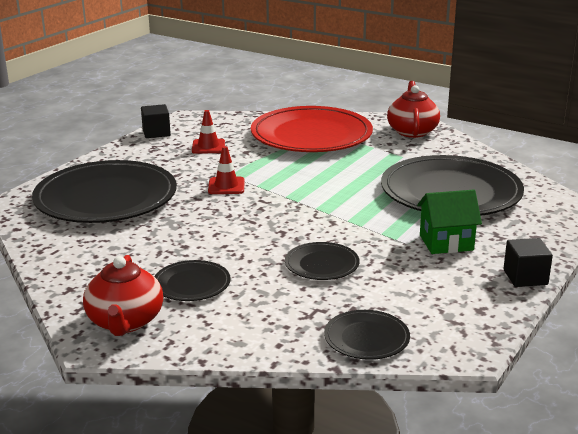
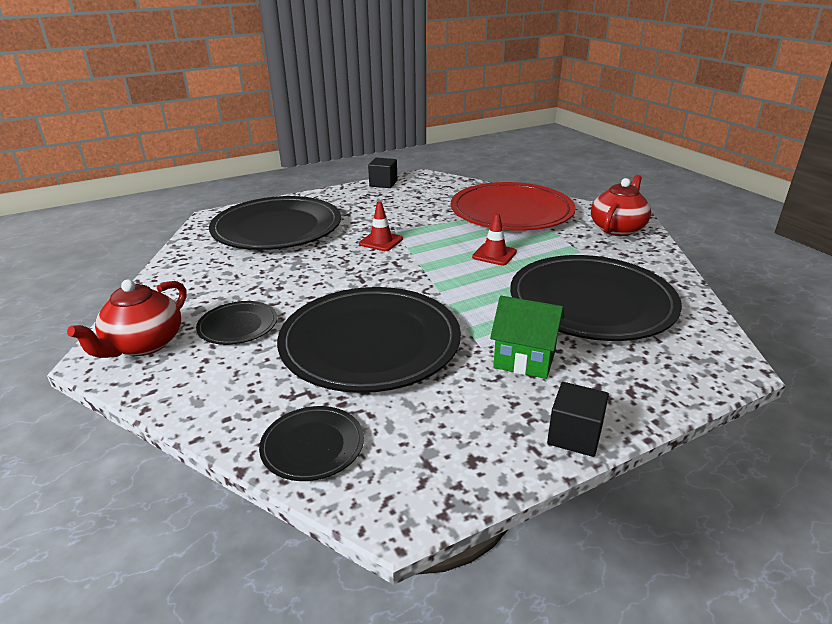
camera: 30 degrees right, 5 degrees up
red traffic cone [192,110,225,154] -> red traffic cone moved to [472,213,517,265]
black plate [285,242,360,280] -> black plate [277,287,461,393], size x2.19

